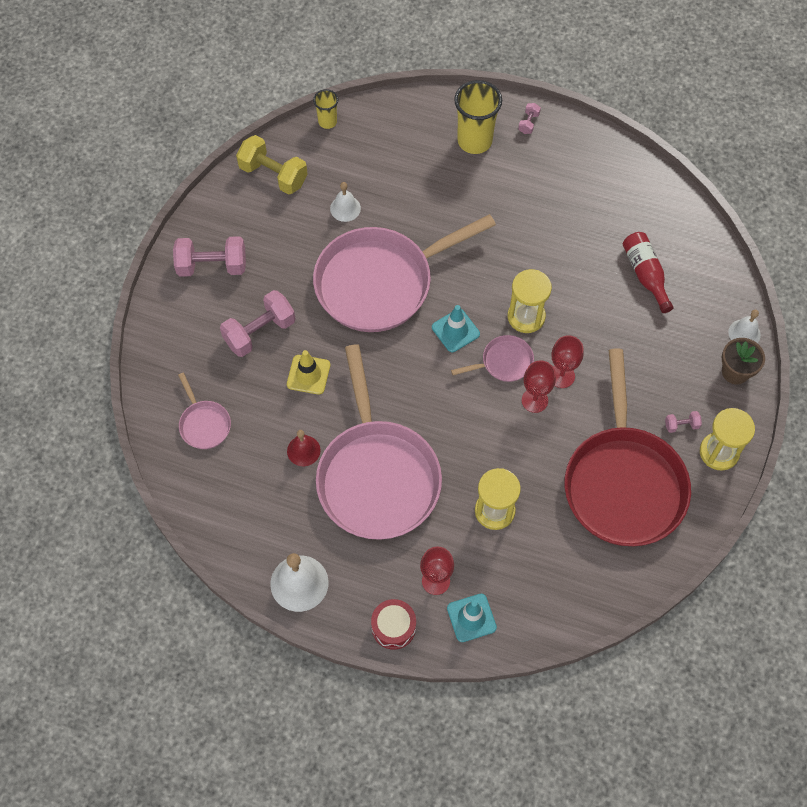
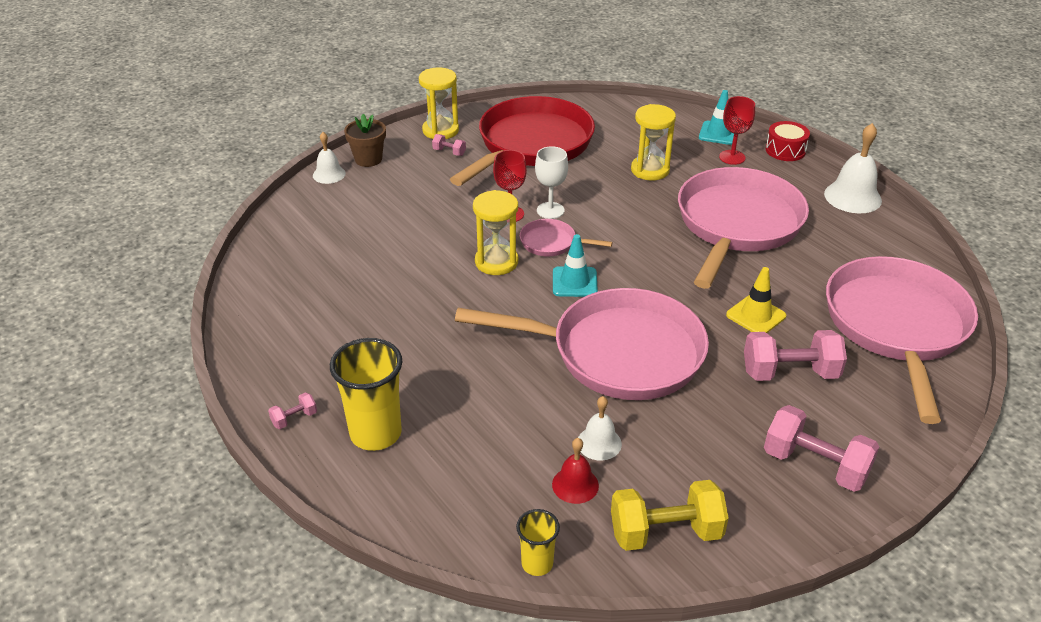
camera: 145 degrees left, 25 degrees down
pink pan [178,373,231,449] -> pink pan [826,256,978,424], size x2.35
yellow dumbbell [236,135,307,195] -> yellow dumbbell turned 75 degrees counterclockwise [611,480,729,551]
red bell [287,430,321,466] -> red bell moved to [552,438,599,504]
red goblet [522,360,556,413] -> white goblet [535,146,568,219]
red bottle [623,232,673,313] -> none

